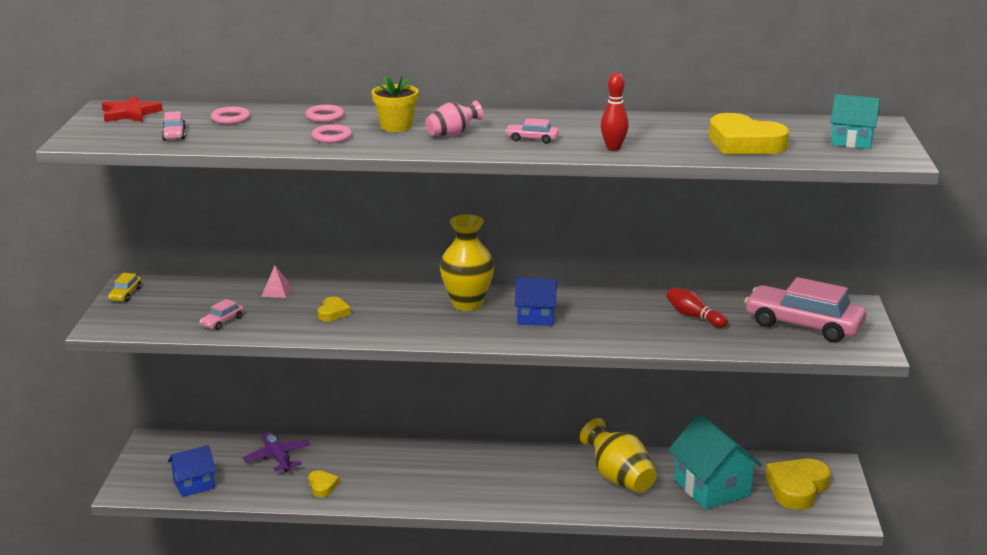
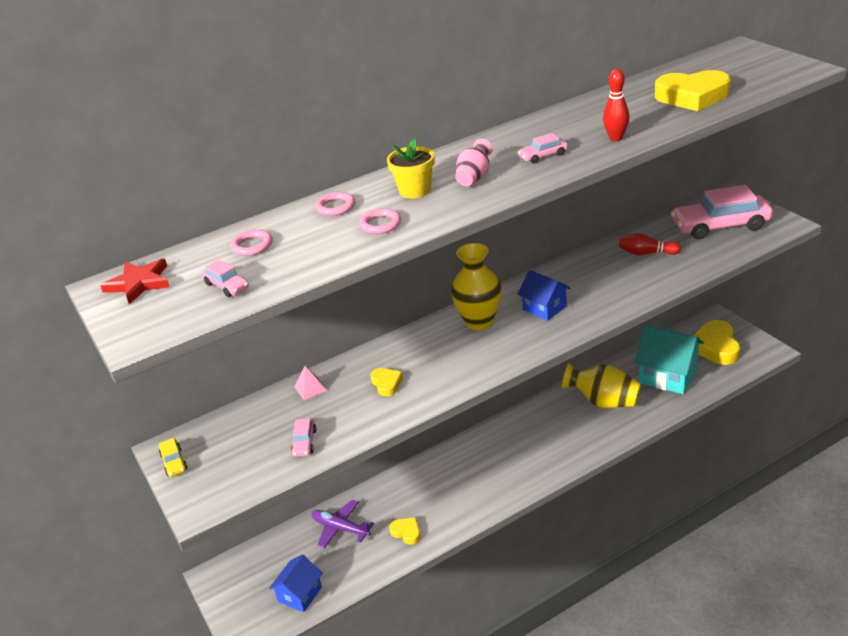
camera: 30 degrees left, 10 degrees up
blue house [515,278,557,326] -> blue house turned 75 degrees clockwise [518,270,570,321]
turquoise house [830,94,880,149] -> none

